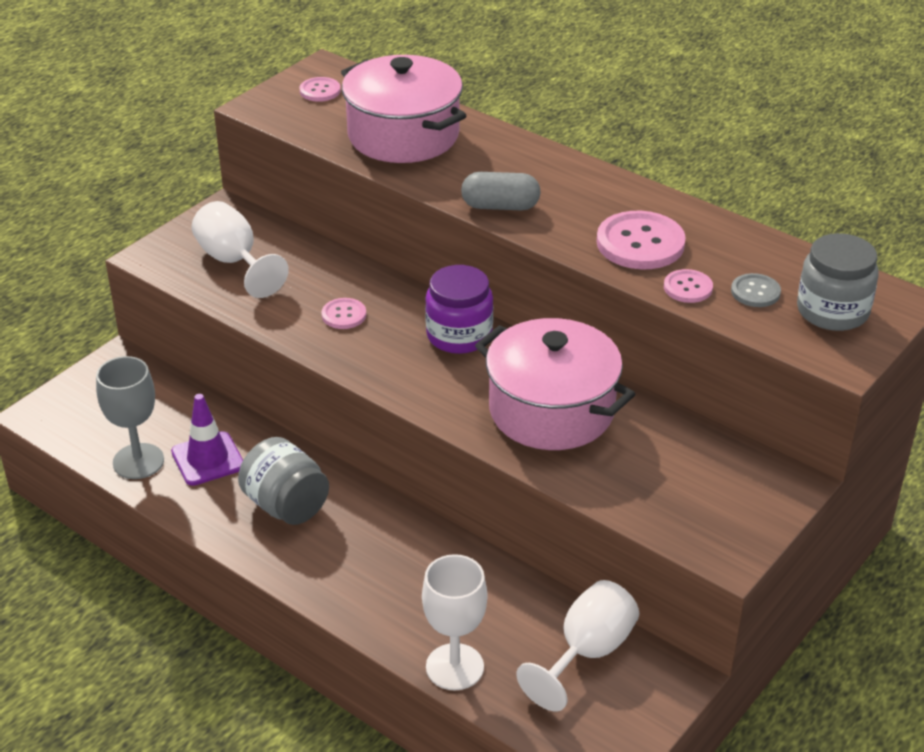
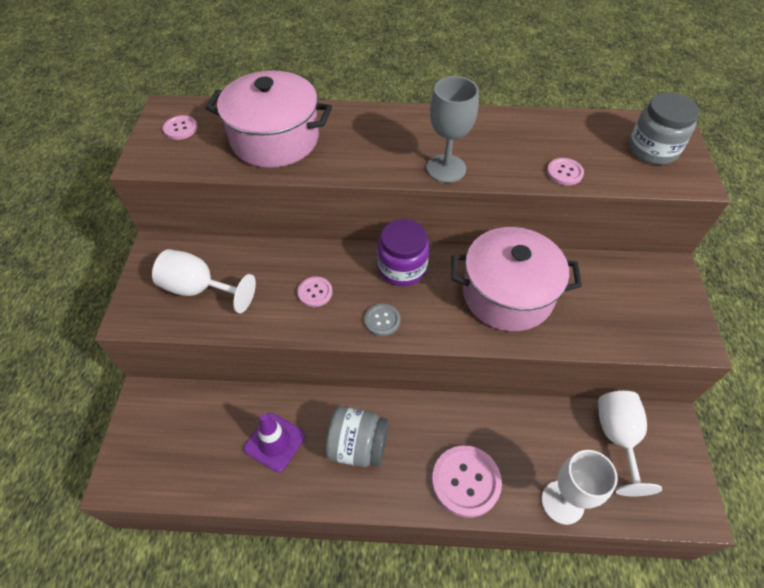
camera: 35 degrees left, 15 degrees up
grey goblet [96,356,164,479] -> grey goblet moved to [427,76,479,183]
grey capsule [461,172,541,210] -> none
pink button [597,211,686,269] -> pink button moved to [432,446,502,518]
grey button [731,273,781,307] -> grey button moved to [364,304,400,336]

